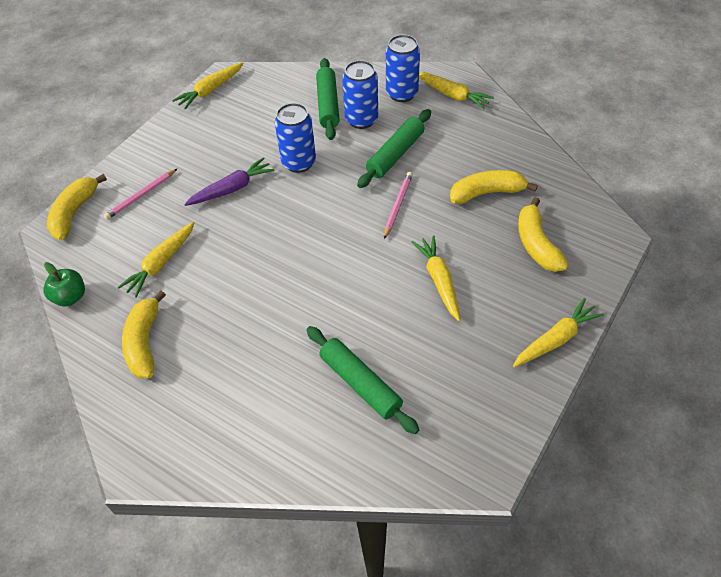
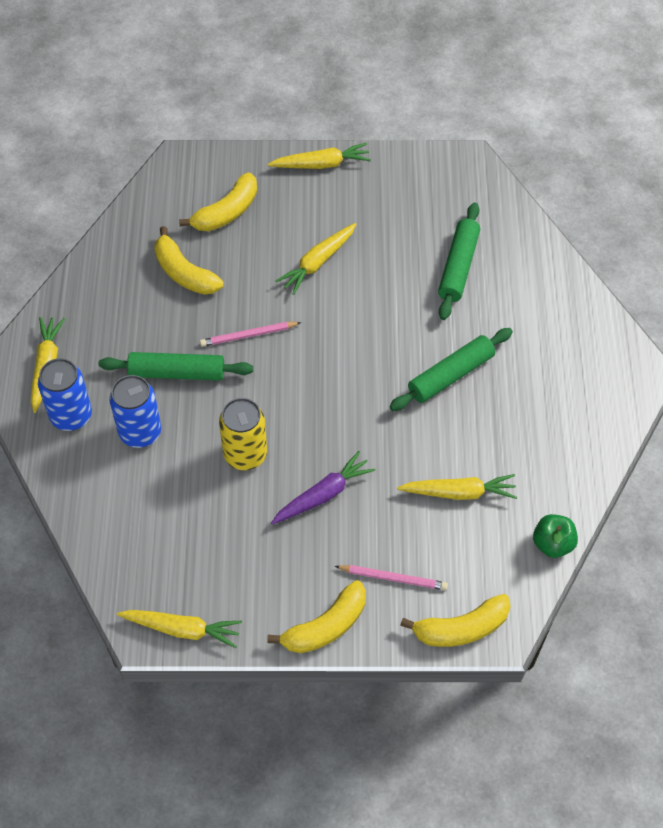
camera: 125 degrees left, 5 degrees up
yellow banana [122,291,166,378] -> yellow banana moved to [267,580,366,653]
purple carrot [184,157,275,206] -> purple carrot turned 120 degrees clockwise [271,451,375,524]
blue can [275,103,316,173] -> yellow can [219,398,267,470]
green rolling pin [316,58,339,140] -> green rolling pin moved to [389,328,513,411]
yellow carrot [513,298,604,367] -> yellow carrot turned 150 degrees clockwise [268,143,371,169]

